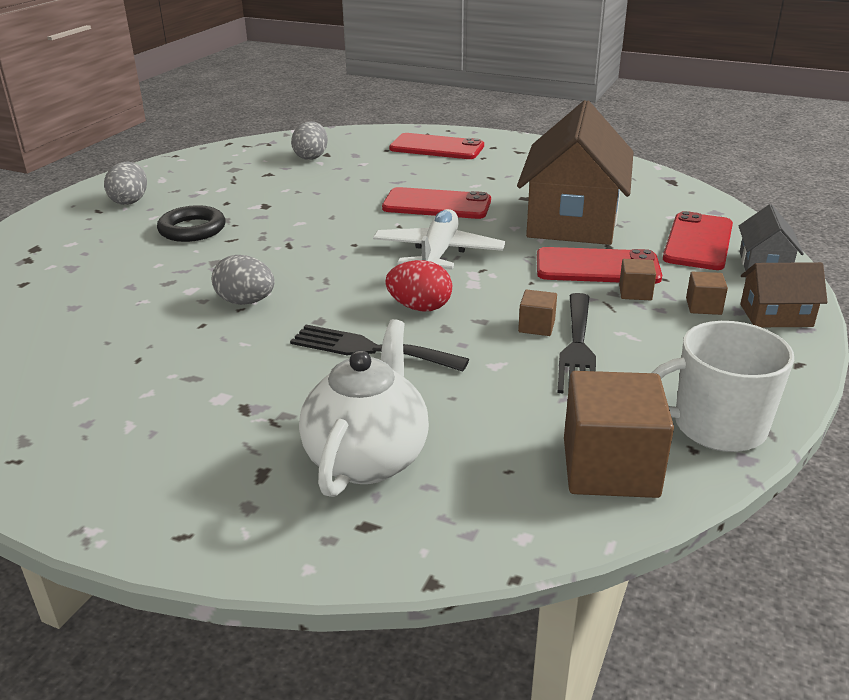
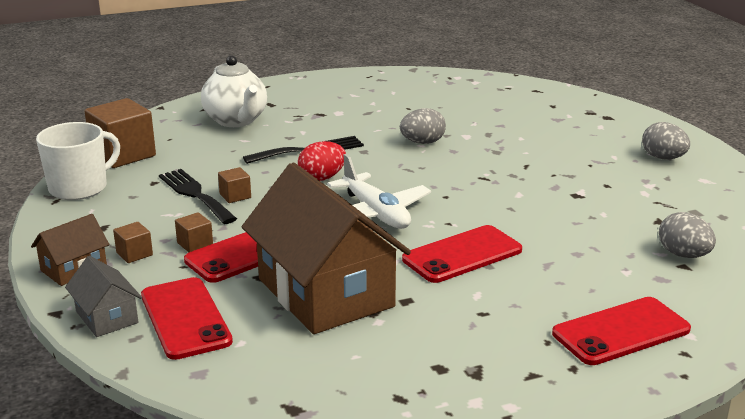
camera: 135 degrees right, 5 degrees down
black ring [157,205,226,242] -> none

